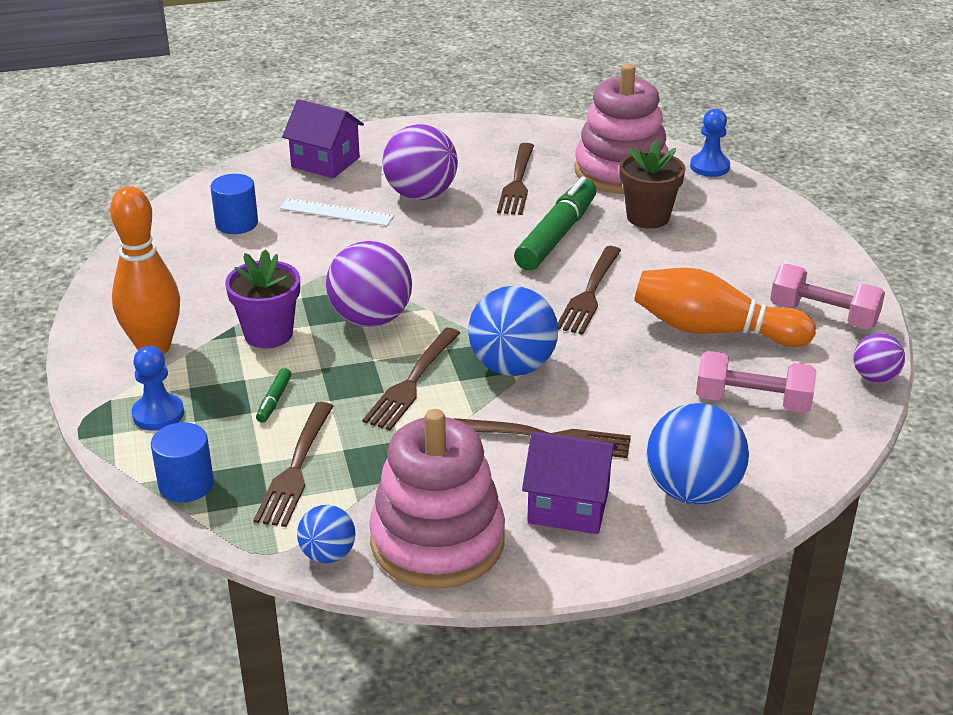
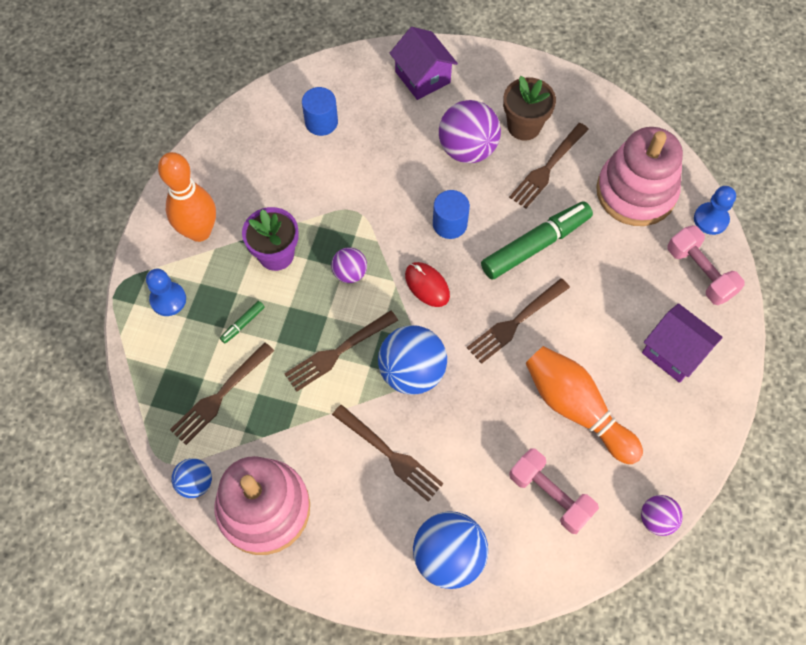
camera: 30 degrees right, 30 degrees up
blue cylinder [151,422,214,502] -> blue cylinder moved to [433,190,470,239]
white ruler [280,198,394,226] -> none
purple ball [326,241,412,327] -> purple ball [331,247,367,283], size x0.55
purple house [522,431,618,534] -> purple house moved to [642,303,723,383]
brown flower pot [619,140,686,229] -> brown flower pot moved to [503,76,556,141]
pink dumbbell [770,264,885,329] -> pink dumbbell moved to [667,225,745,305]
none -> red mouse [405,262,450,307]

